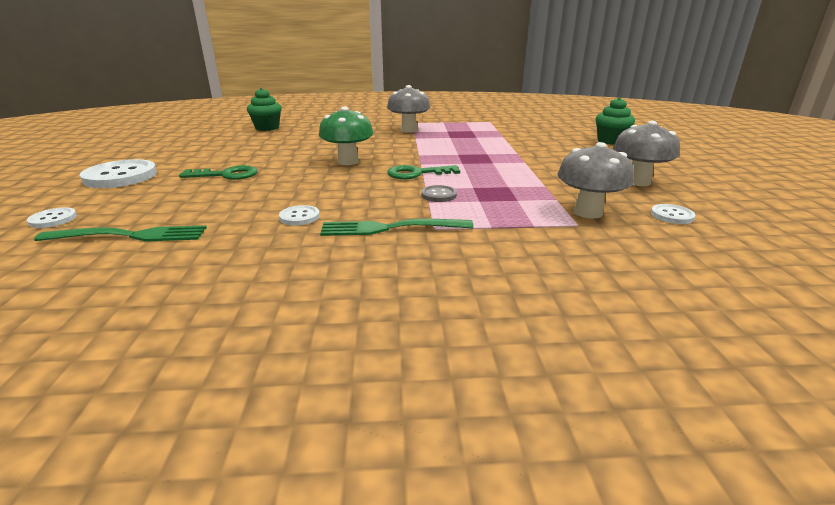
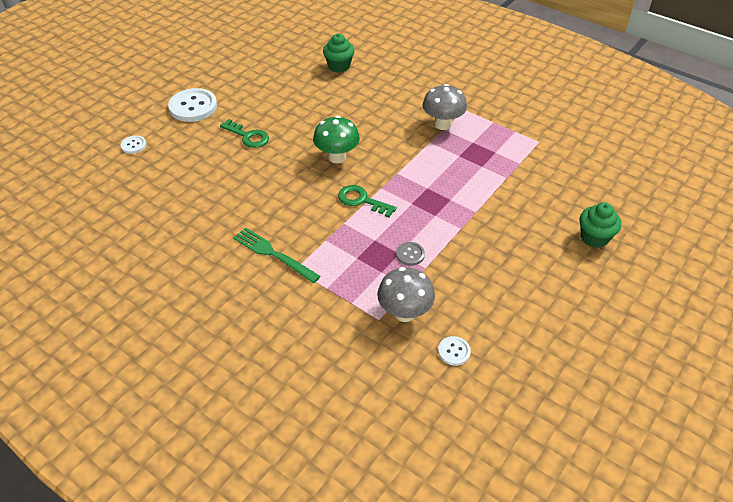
camera: 40 degrees right, 20 degrees up
green fork [34,225,207,242] -> none
white button [279,205,320,225] -> none
grey button [421,185,457,202] -> grey button moved to [396,242,425,266]
grey mushroom [613,121,680,186] -> none

